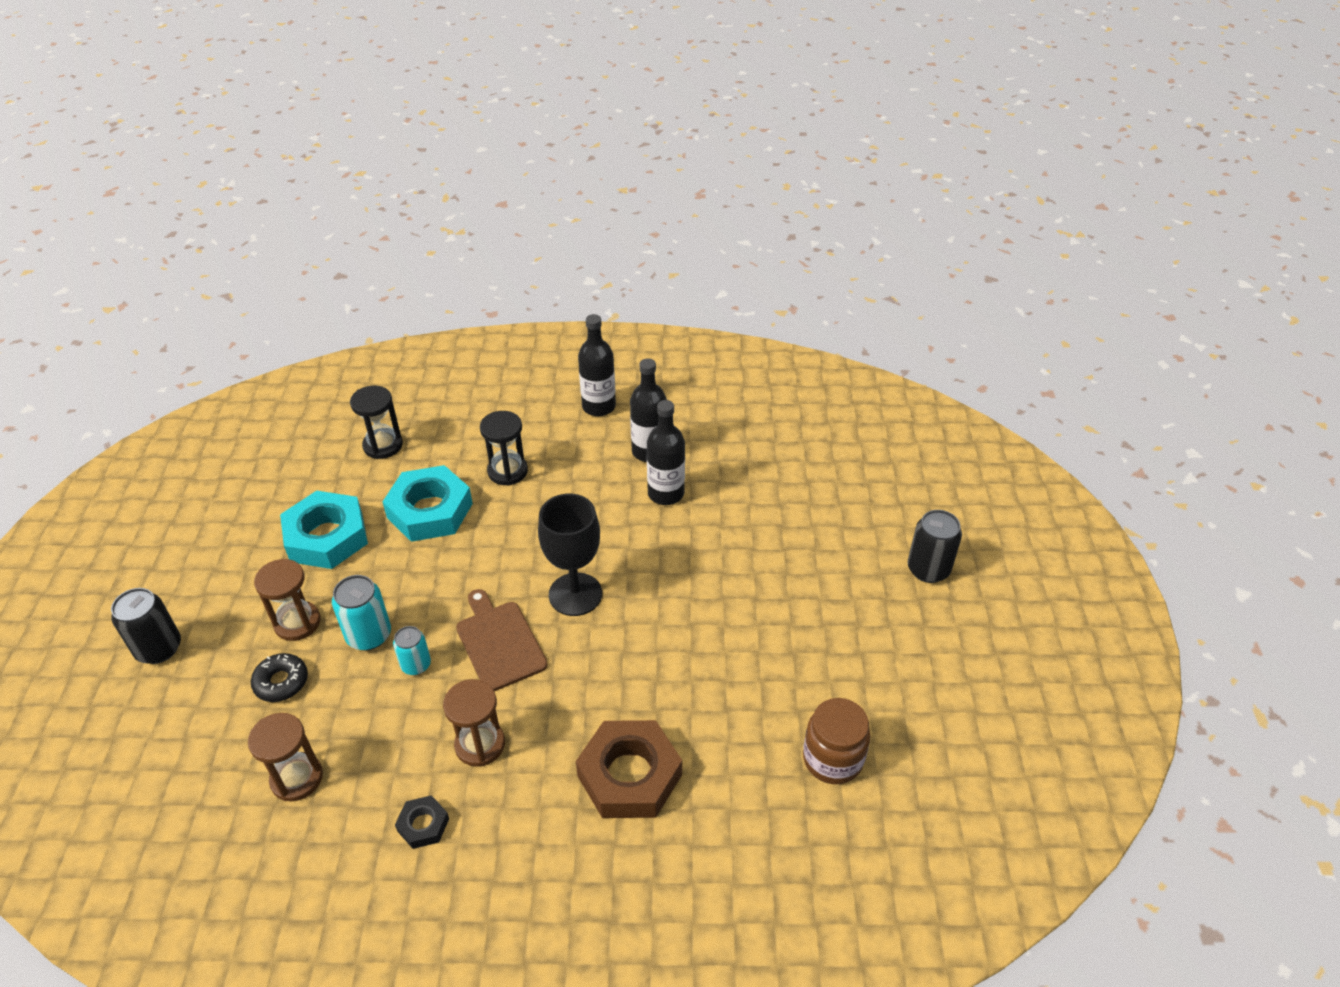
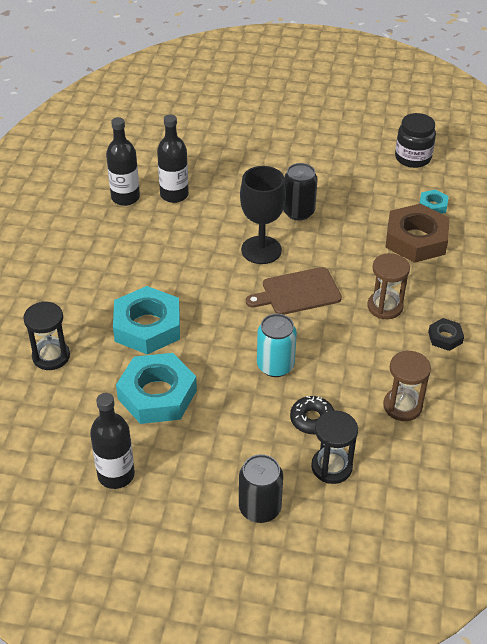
camera: 80 degrees left, 0 degrees up
brown hourglass [254,559,321,641] -> none
turquoise can [393,626,431,675] -> none
black hourglass [480,411,528,485] -> black hourglass moved to [311,410,358,484]
black bottle [578,314,616,416] -> black bottle moved to [90,393,135,489]
brown jar [803,698,870,784] -> black jar [395,113,436,168]
black can [908,510,962,583] -> black can moved to [283,163,318,221]
none -> turquoise nut [419,189,449,214]

